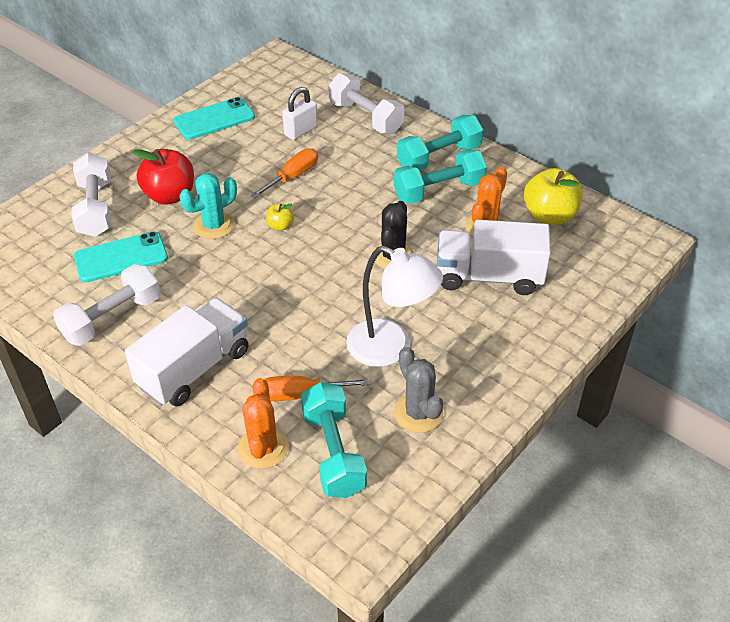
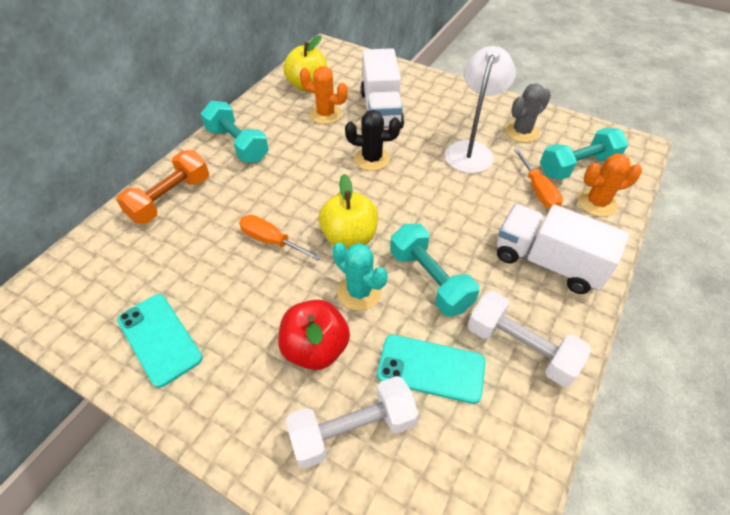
camera: 100 degrees left, 5 degrees up
turquoise phone [74,231,168,283] -> turquoise phone turned 45 degrees counterclockwise [377,335,486,404]
yellow apple [266,203,294,231] -> yellow apple [319,174,378,249], size x2.06
white padlock [282,87,318,140] -> none
white dumbbell [328,73,404,134] -> orange dumbbell [116,150,209,224]
turquoise dumbbell [394,149,487,204] -> turquoise dumbbell moved to [390,224,479,317]

